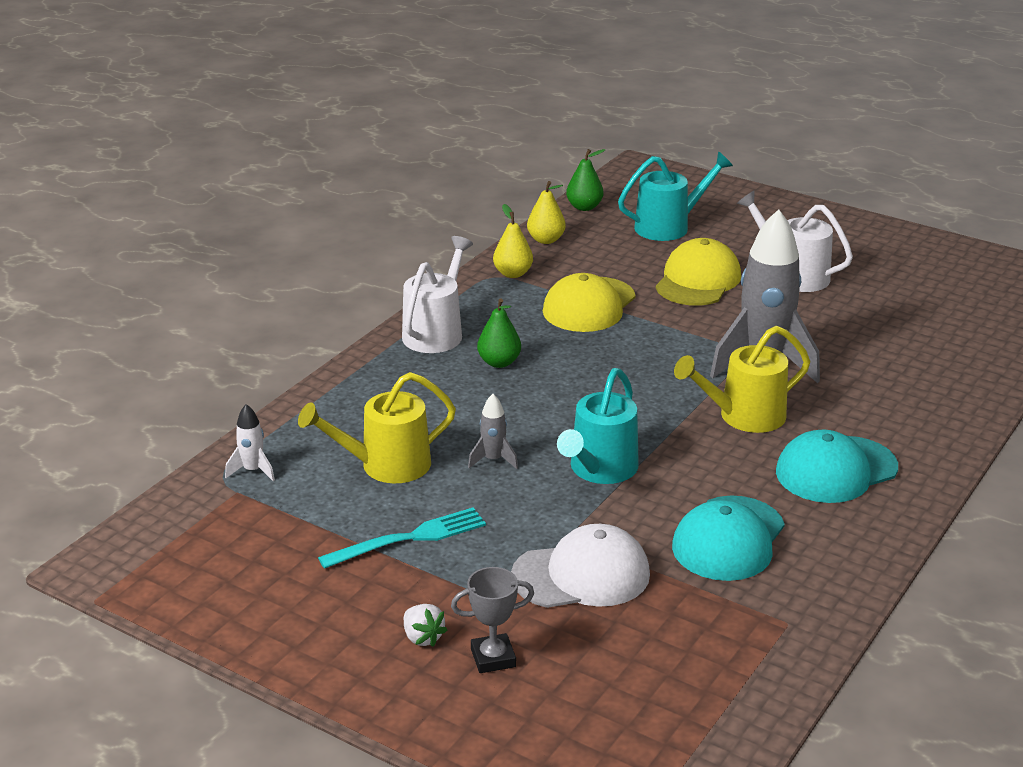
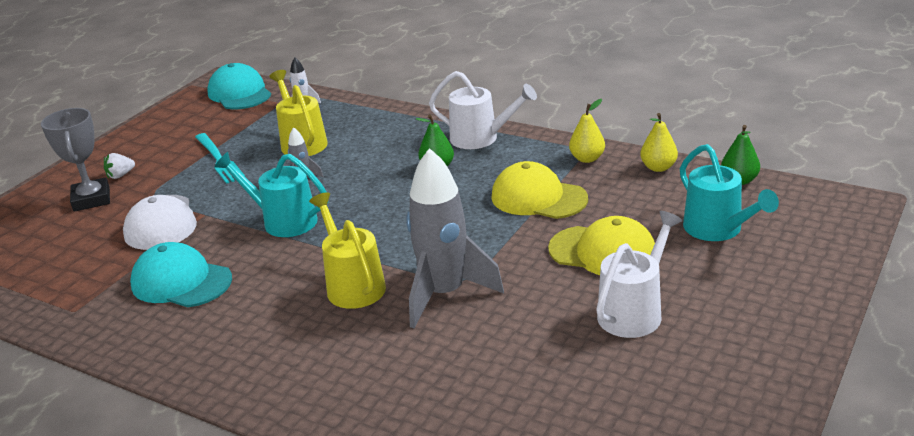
camera: 90 degrees right, 0 degrees up
grey trophy [451,567,534,673] -> grey trophy [41,108,110,212], size x1.51
turquoise cap [776,430,898,503] -> turquoise cap moved to [207,63,271,109]

